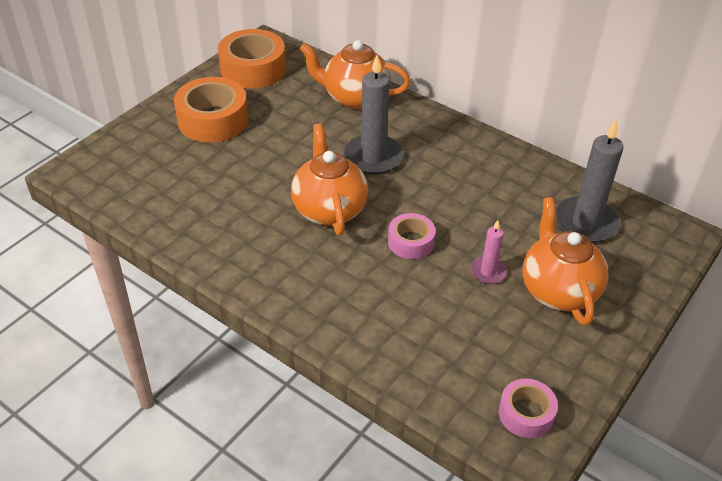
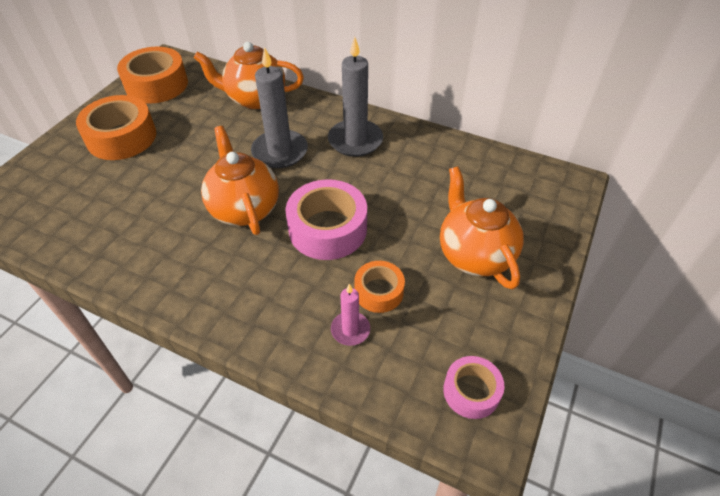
camera: 10 degrees left, 5 degrees up
pink tape [388,213,436,259] -> pink tape [285,179,367,260], size x1.75
pink candle [470,220,507,284] -> pink candle moved to [331,284,370,346]
grey candle [556,120,623,243] -> grey candle moved to [328,37,383,157]
none -> orange tape [354,261,405,313]

